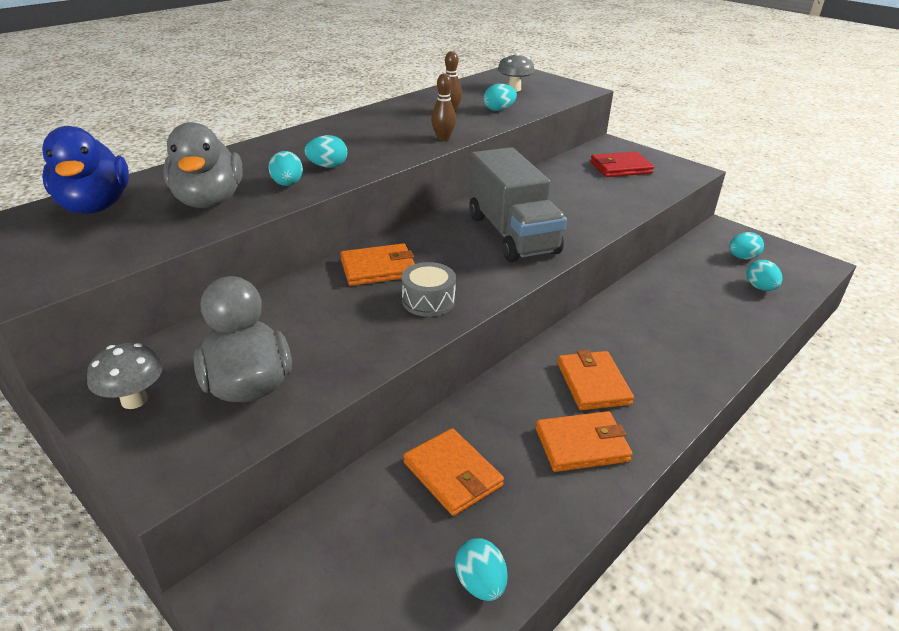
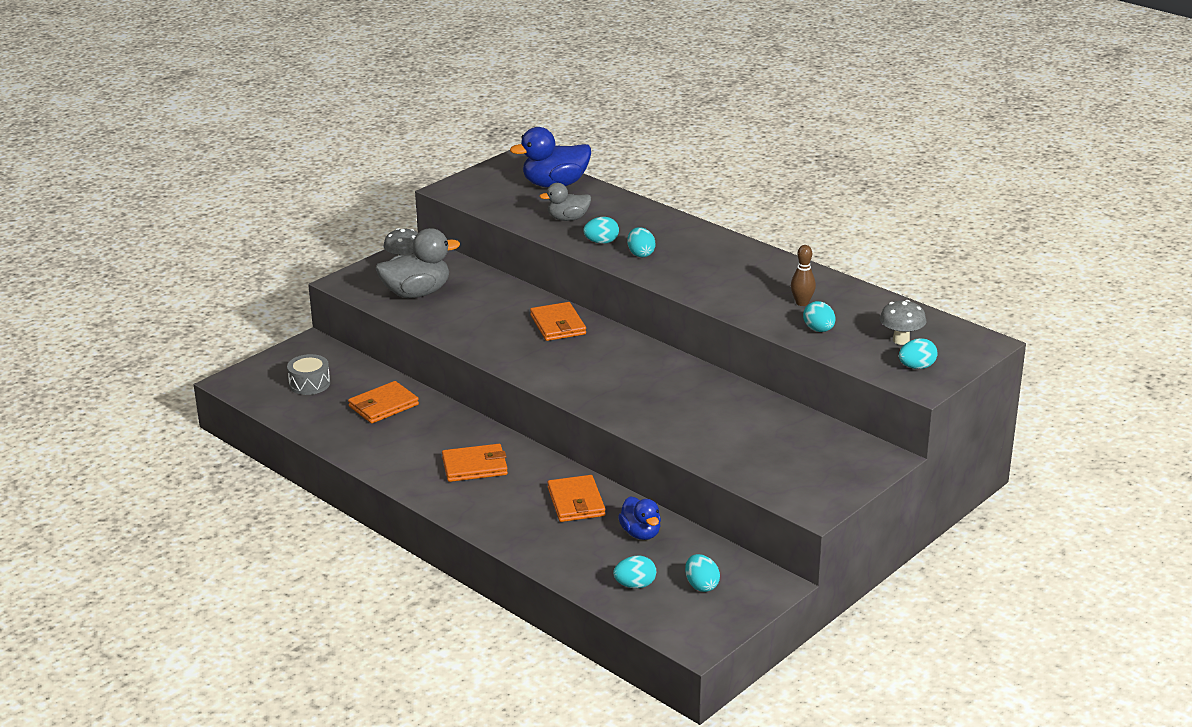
camera: 90 degrees right, 5 degrees down
grey duck [163,122,243,208] -> grey duck [539,183,591,221], size x0.60
grey drum [402,262,456,317] -> grey drum moved to [287,354,330,395]
brown bowling pin [431,73,456,141] -> none
turquoise egg [455,539,508,601] -> turquoise egg moved to [899,338,937,369]
grey truck [469,147,567,262] -> none
orange wallet [536,411,633,472] -> orange wallet moved to [547,475,606,522]
red wallet [590,152,654,177] -> none
none -> blue duck [618,496,661,540]

